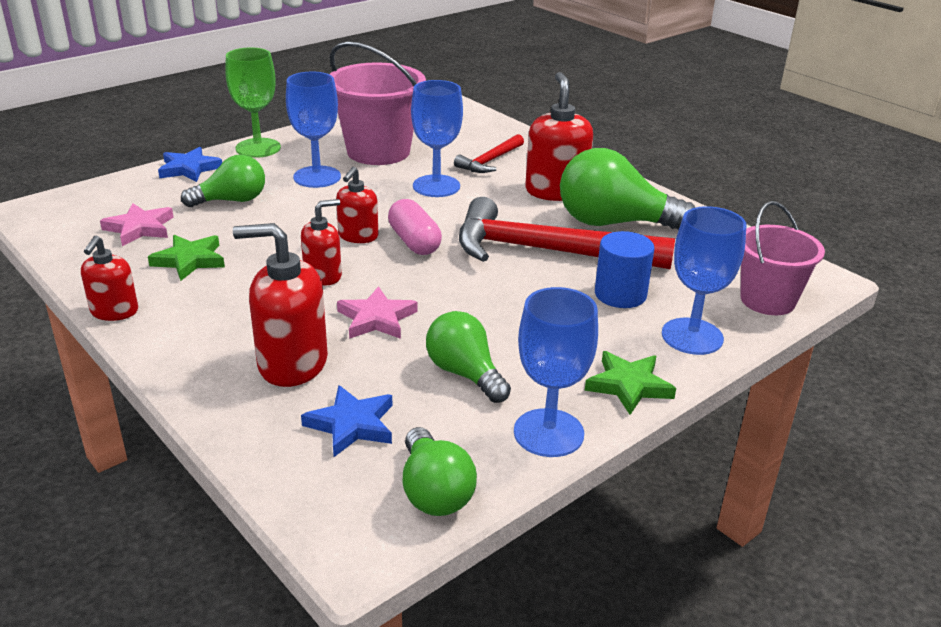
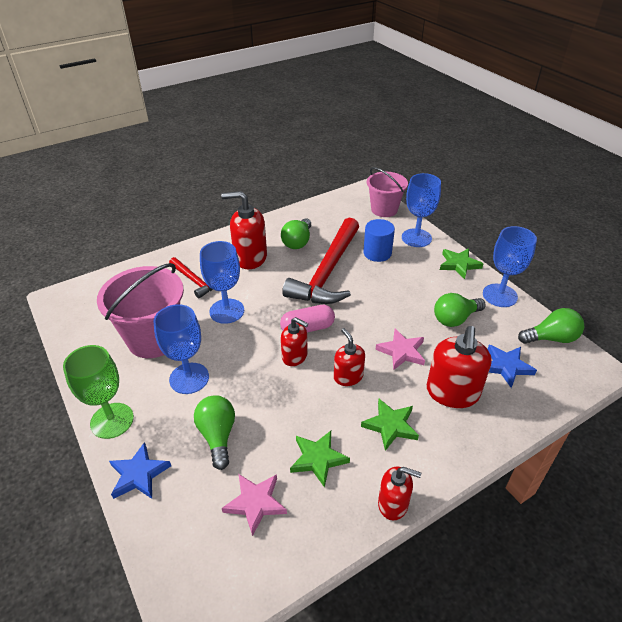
camera: 80 degrees left, 10 degrees up
green light bulb [560,148,695,230] -> green light bulb [281,219,311,249], size x0.62
none -> green star [361,399,419,451]

